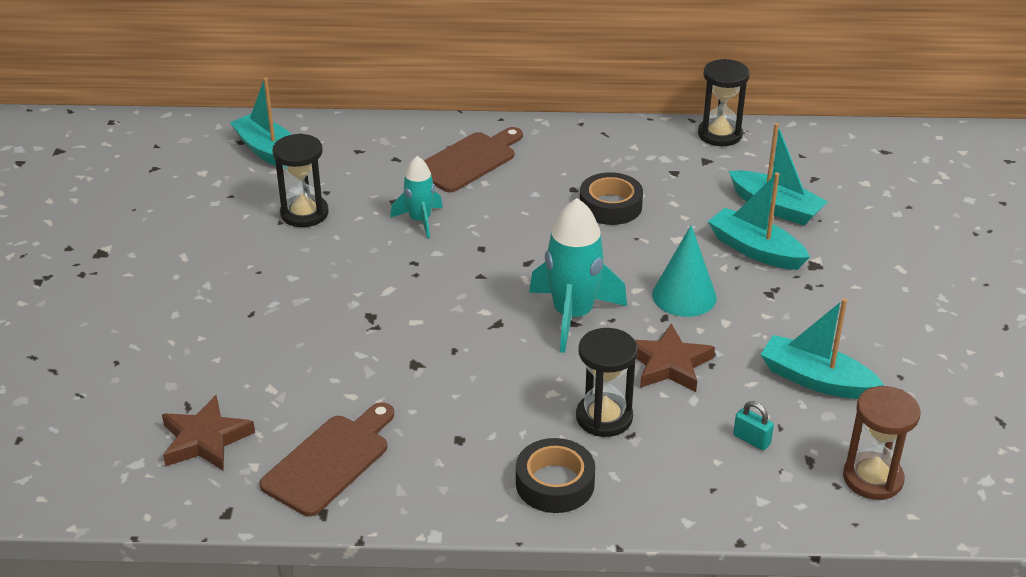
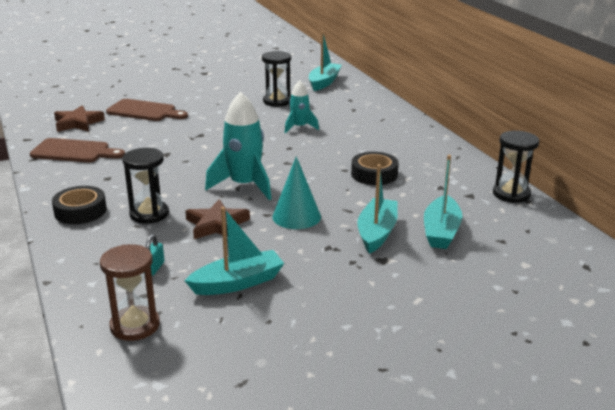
camera: 65 degrees right, 10 degrees down
brown cutting board [424,127,523,192] -> brown cutting board moved to [106,99,188,121]
turquoise boat [760,298,884,399] -> turquoise boat turned 60 degrees clockwise [184,207,284,295]

